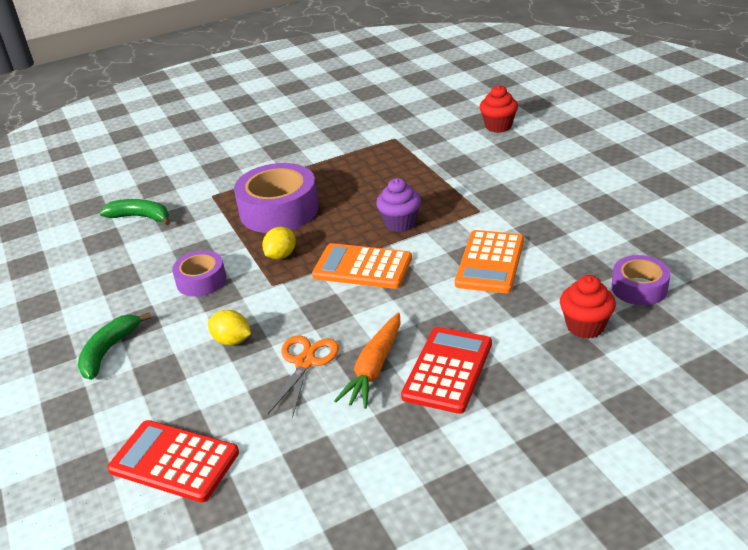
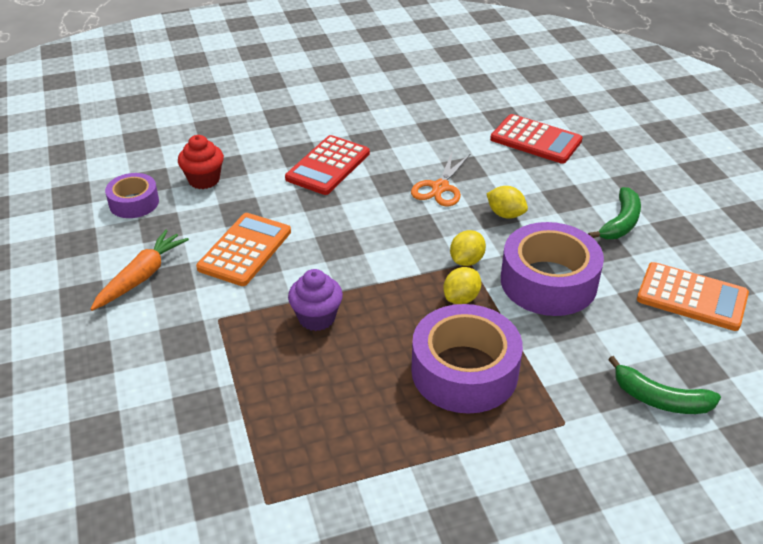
camera: 175 degrees left, 5 degrees up
purple tape [172,250,226,297] -> purple tape [501,222,604,316], size x1.78
orange calculator [312,243,412,289] -> orange calculator moved to [637,262,749,331]
orange carrot [334,313,401,409] -> orange carrot moved to [91,230,189,311]
red cupcake [480,85,518,133] -> none
none -> yellow lemon [450,230,486,266]

